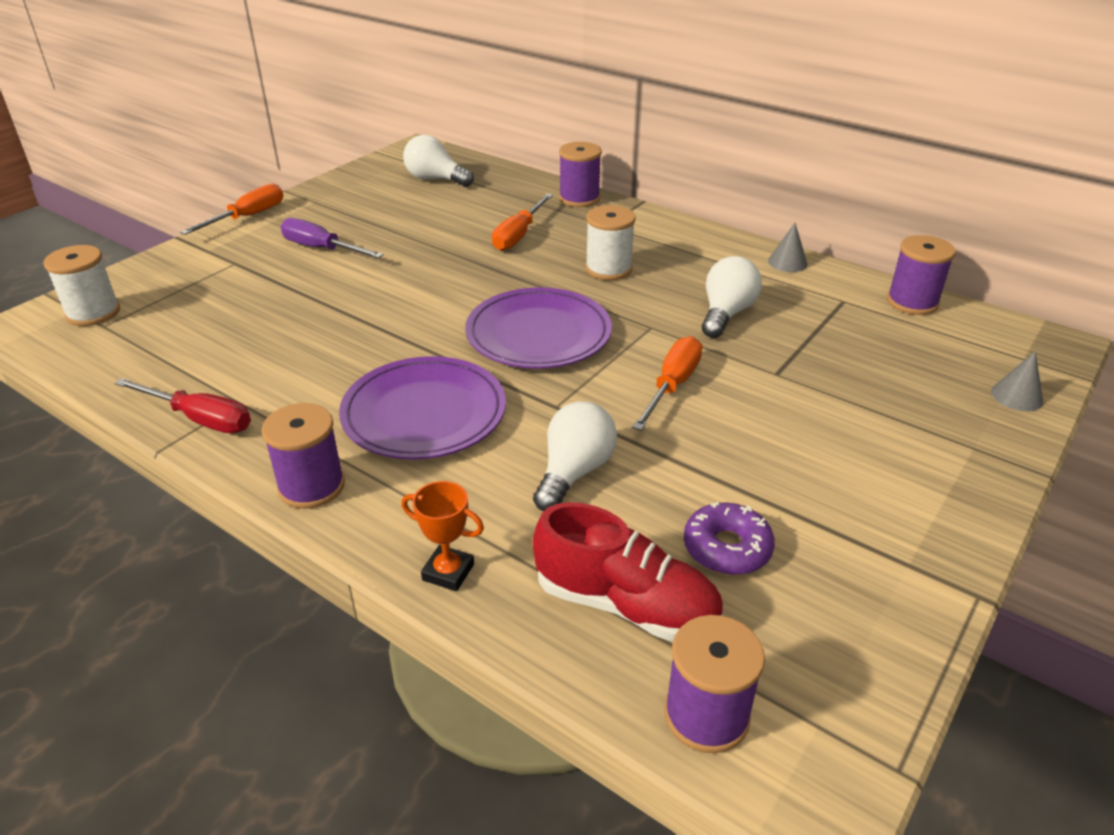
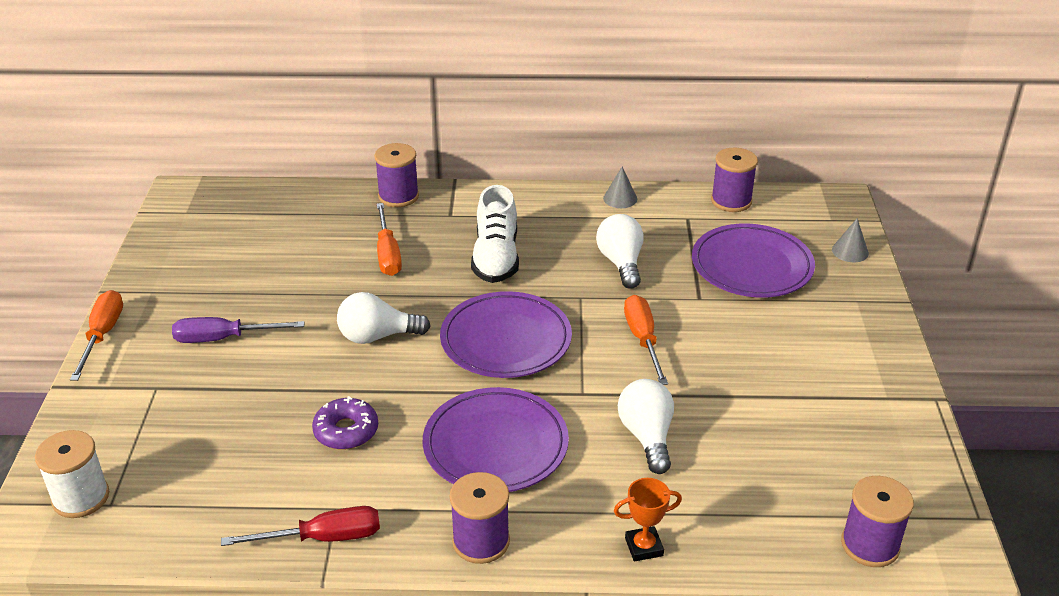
camera: 35 degrees left, 0 degrees up
white light bulb [403,135,474,187] -> white light bulb moved to [337,292,431,344]
red shoe [533,502,723,642] -> none
white spool [585,205,636,280] -> white shoe [471,185,519,283]
purple donut [684,502,775,575] -> purple donut moved to [312,396,378,449]
none -> purple plate [692,224,815,297]

